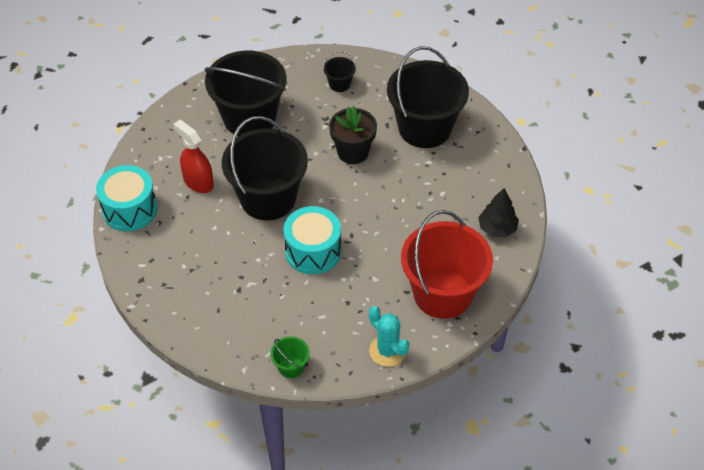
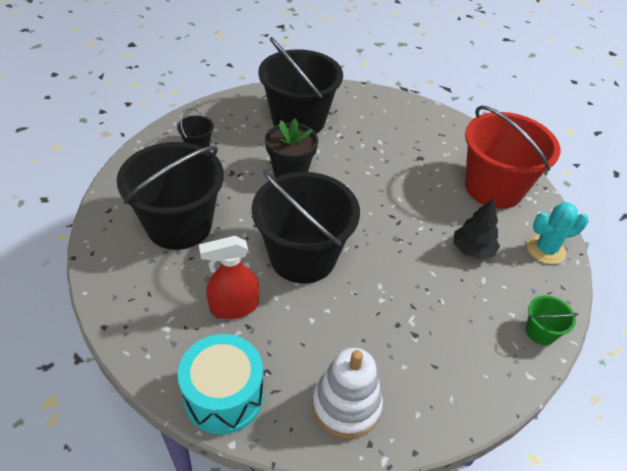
camera: 65 degrees left, 5 degrees down
turquoise drum [284,206,341,274] -> none
black tree [478,188,519,237] -> black tree moved to [454,198,500,260]
none -> white stacking toy [312,348,383,438]

